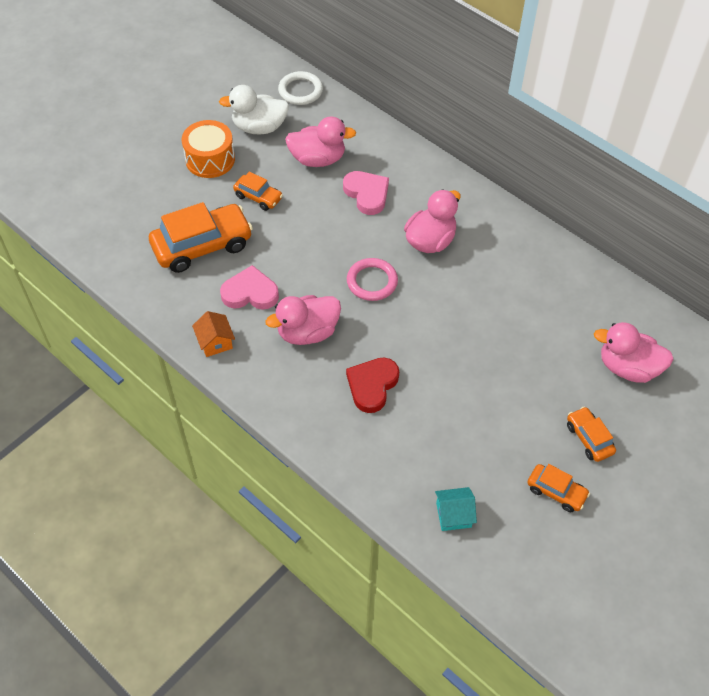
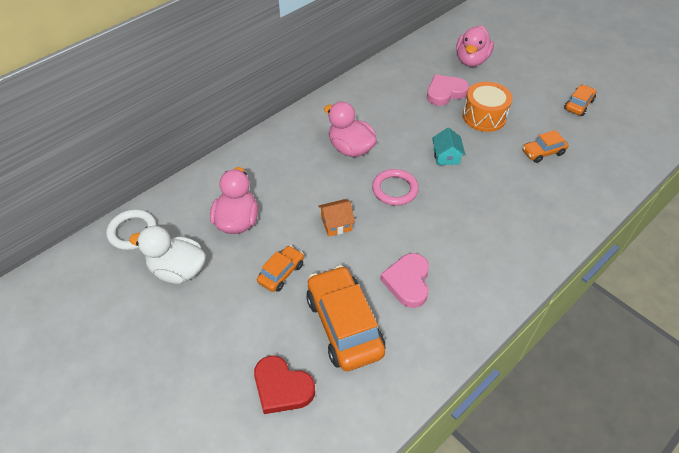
camera: 85 degrees left, 5 degrees down
orange drum [182,120,235,178] -> orange drum moved to [463,82,512,132]
orange house [192,311,235,357] -> orange house moved to [318,199,355,237]
white duck [219,85,289,134] -> white duck turned 105 degrees clockwise [129,226,206,284]
pink duck [265,295,341,345] -> none
pink heart [343,171,389,215] -> pink heart moved to [427,75,469,106]
red heart [346,358,399,413] -> red heart moved to [254,356,315,414]
turquoise house [435,487,477,531] -> turquoise house moved to [432,128,465,165]
orange car [567,407,616,462] -> orange car moved to [522,130,569,163]

